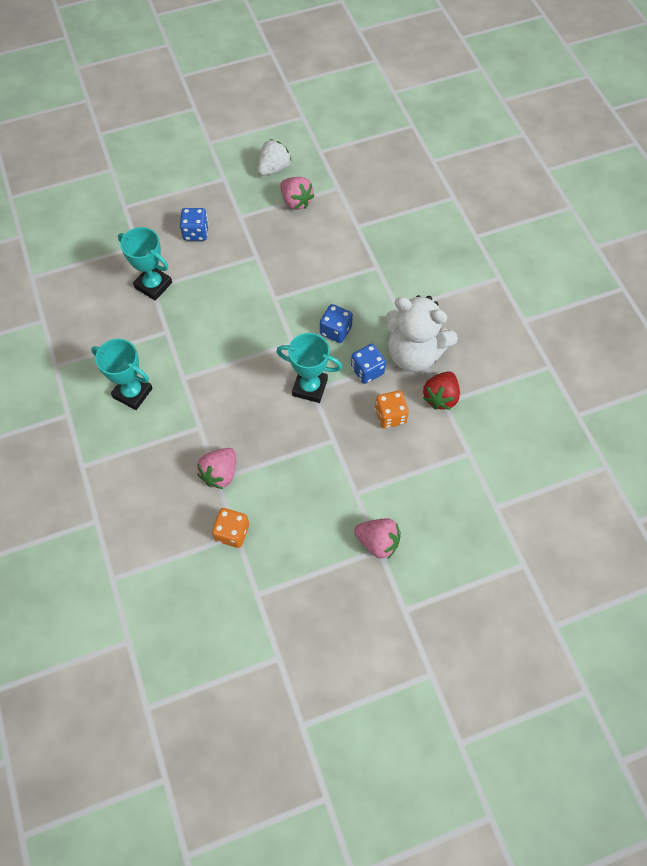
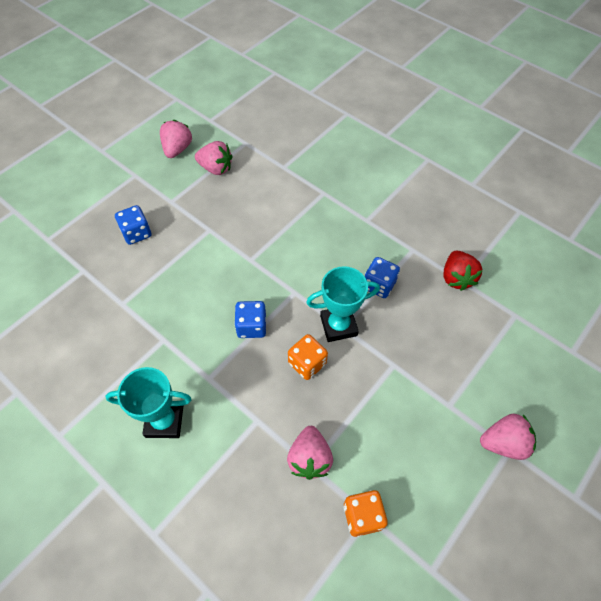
camera: 30 degrees left, 5 degrees down
turquoise trophy [118,227,172,301] -> none
white strawberry [257,139,292,176] -> pink strawberry [160,120,192,158]
blue dice [320,304,353,343] -> blue dice moved to [234,301,266,338]
orange dice [375,390,409,428] -> orange dice moved to [288,334,328,380]
white teddy bear [386,295,458,372] -> none

